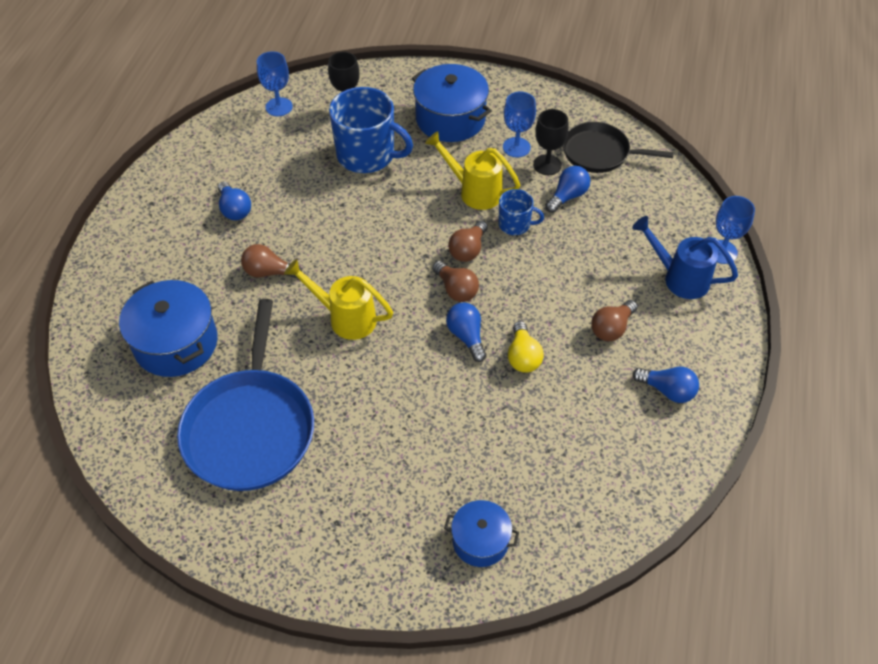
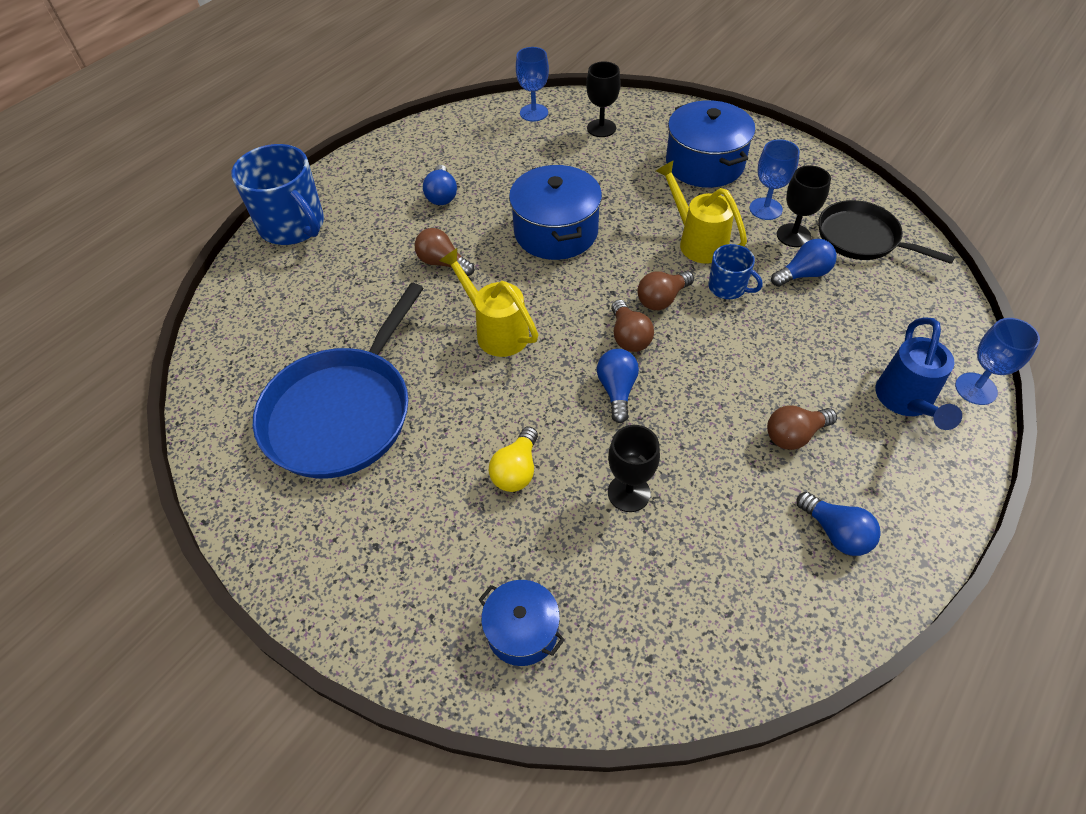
camera: 25 degrees right, 0 degrees up
blue pot [119,280,218,377] -> blue pot moved to [509,165,602,260]
blue mug [329,87,413,173] -> blue mug moved to [231,144,324,245]
yellow light bulb [508,321,544,373] -> yellow light bulb moved to [489,427,538,492]
blue watering can [632,216,738,299] -> blue watering can turned 135 degrees counterclockwise [875,317,962,430]
none -> black goblet [608,425,660,512]

